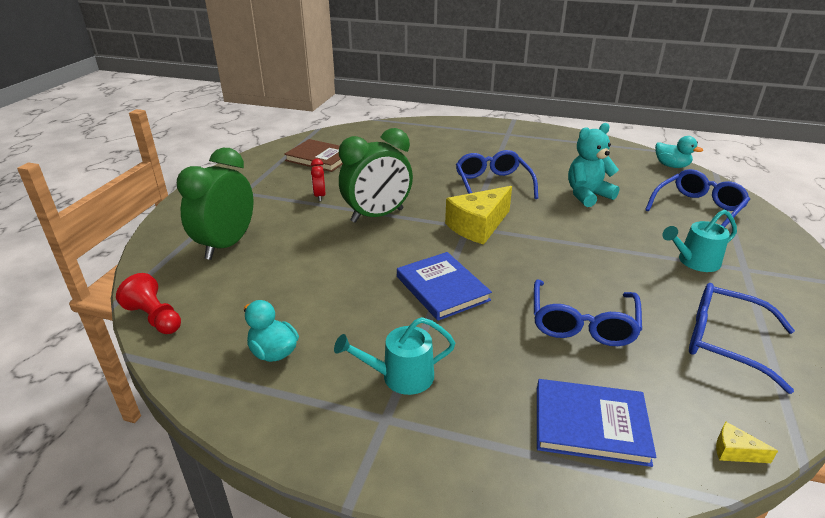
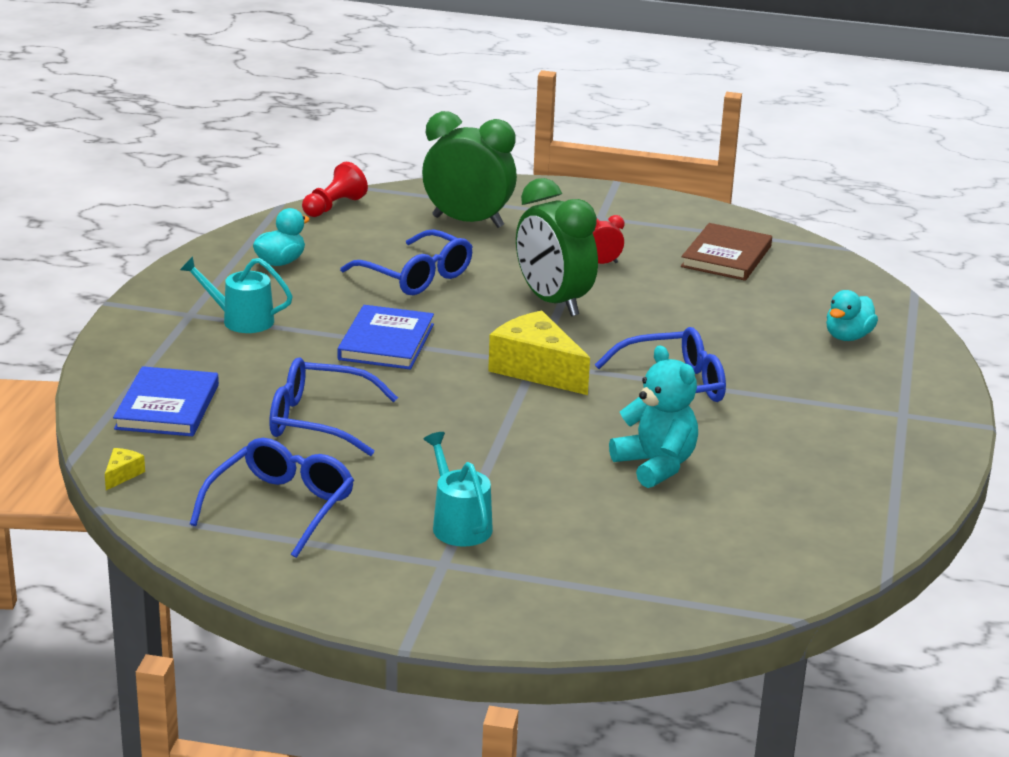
camera: 85 degrees right, 5 degrees down
turquoise watering can [334,317,455,395] -> turquoise watering can turned 60 degrees counterclockwise [180,256,293,333]
blue book [397,252,492,321] -> blue book turned 45 degrees counterclockwise [337,305,434,369]
blue glasses [645,169,750,227] -> blue glasses moved to [340,229,473,295]
turquoise duck [655,136,703,168] -> turquoise duck moved to [826,290,878,341]

